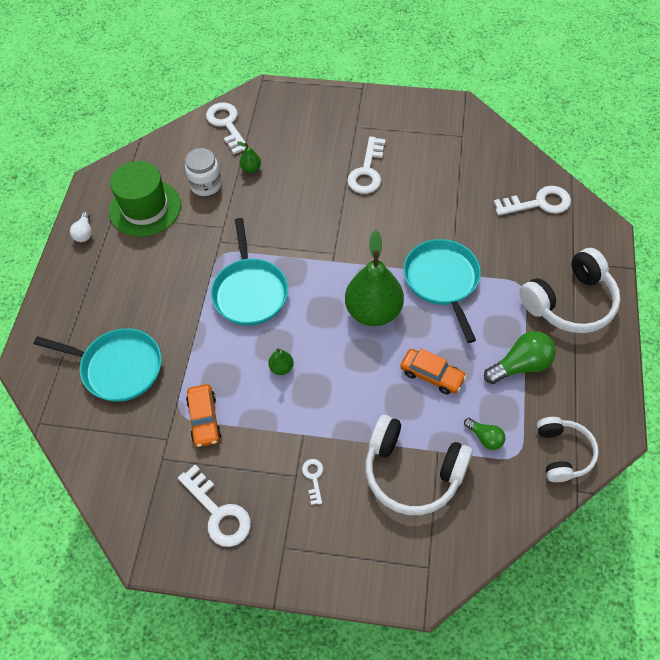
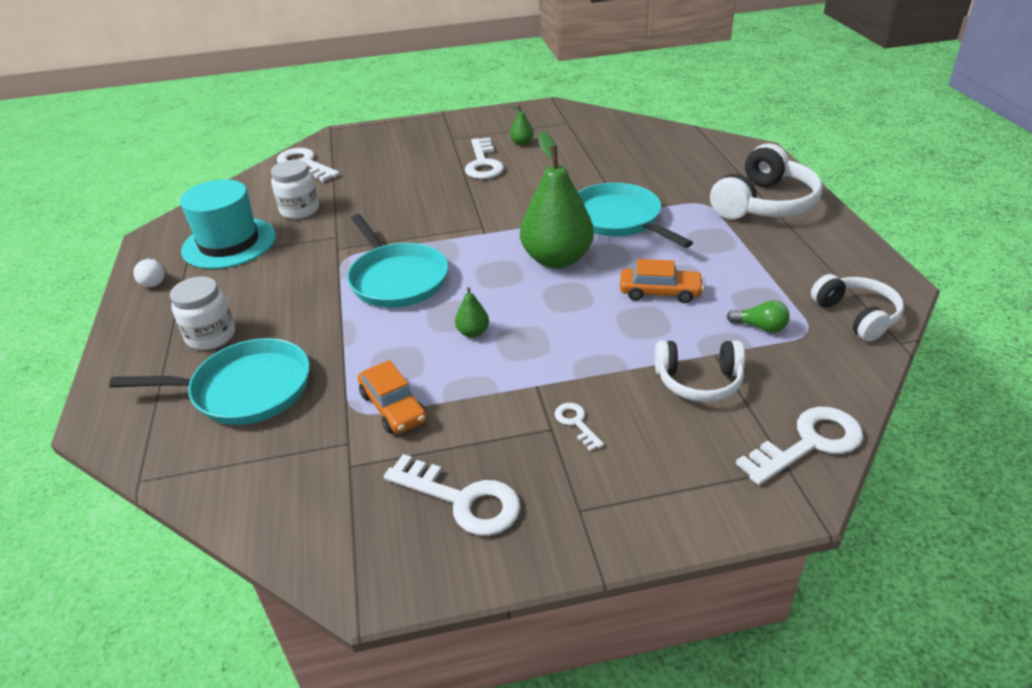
camera: 20 degrees left, 20 degrees down
green hat [109,161,181,237] -> turquoise hat [180,179,276,269]
green pear [237,141,261,173] -> green pear moved to [509,105,534,146]
white headphones [365,415,473,515] -> white headphones [655,340,745,402], size x0.63
green light bulb [484,331,556,384] -> none
white key [494,186,571,215] -> white key moved to [736,407,863,485]
none -> white jar [170,277,235,350]

